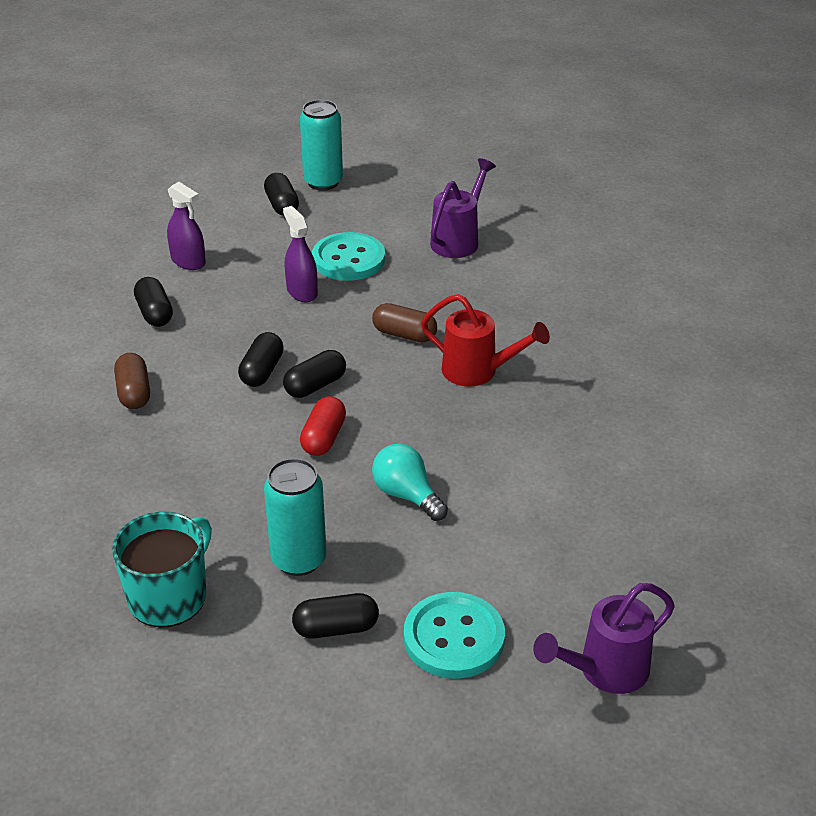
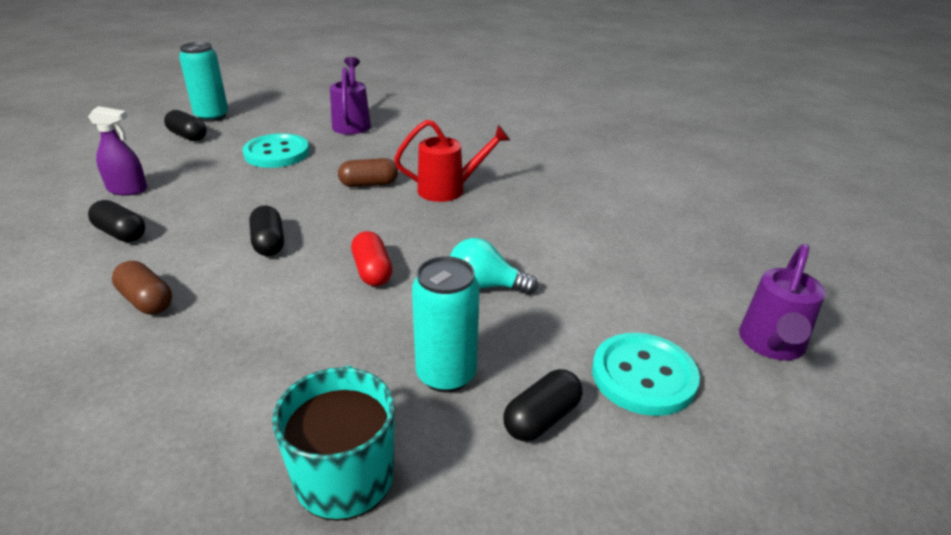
camera: 35 degrees left, 5 degrees down
purple spray bottle [283,206,318,302] -> none
black capsule [283,350,346,398] -> none

